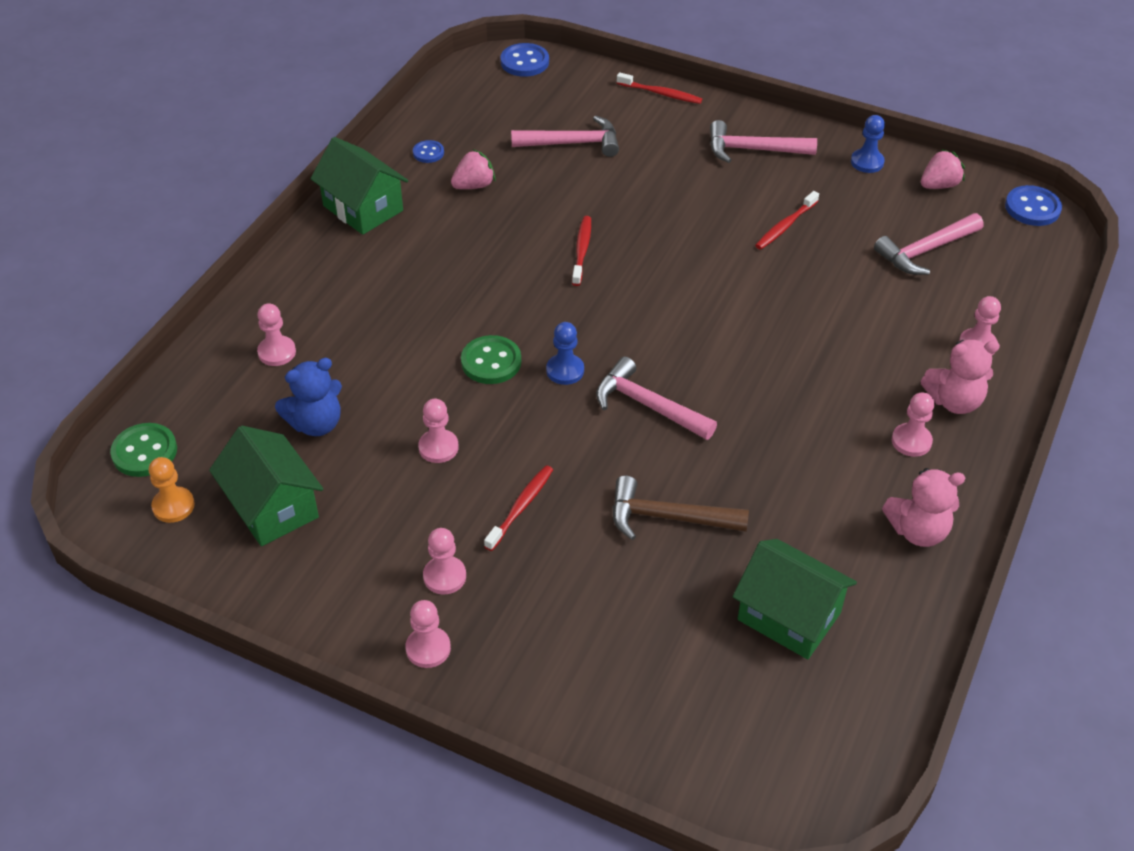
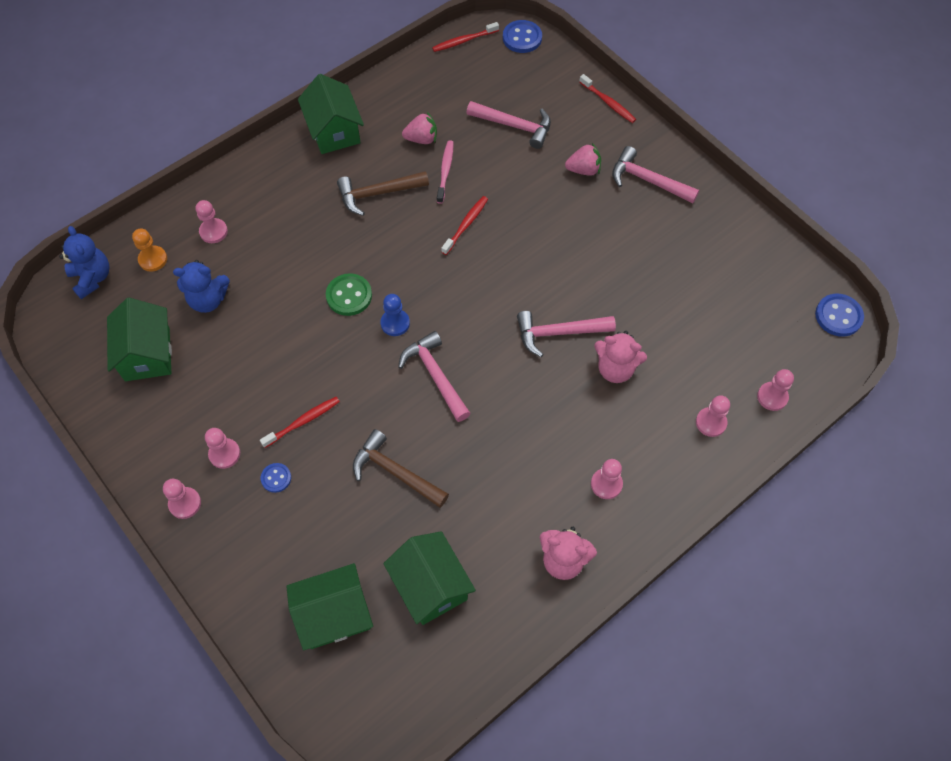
camera: 25 degrees right, 15 degrees up
green button [110,423,177,477] -> blue teddy bear [59,226,110,299]
orange pawn [149,457,195,523] -> orange pawn moved to [132,229,167,272]
blue button [413,140,444,163] -> blue button moved to [261,463,291,493]
pink pawn [418,399,459,463] -> pink pawn moved to [757,369,794,411]
red toothbrush [755,191,819,249] -> red toothbrush moved to [432,22,499,52]
blue pawn [851,115,885,173] -> none
pink hammer [874,213,983,275] -> pink hammer moved to [517,311,616,357]
pink teddy bear [920,340,1000,414] -> pink teddy bear moved to [594,331,647,383]
pink strawberry [921,149,965,189] -> pink strawberry moved to [565,143,601,176]
none -> green house [286,563,373,650]
none -> brown hammer [337,171,429,216]
none -> pink toothbrush [437,140,454,204]

